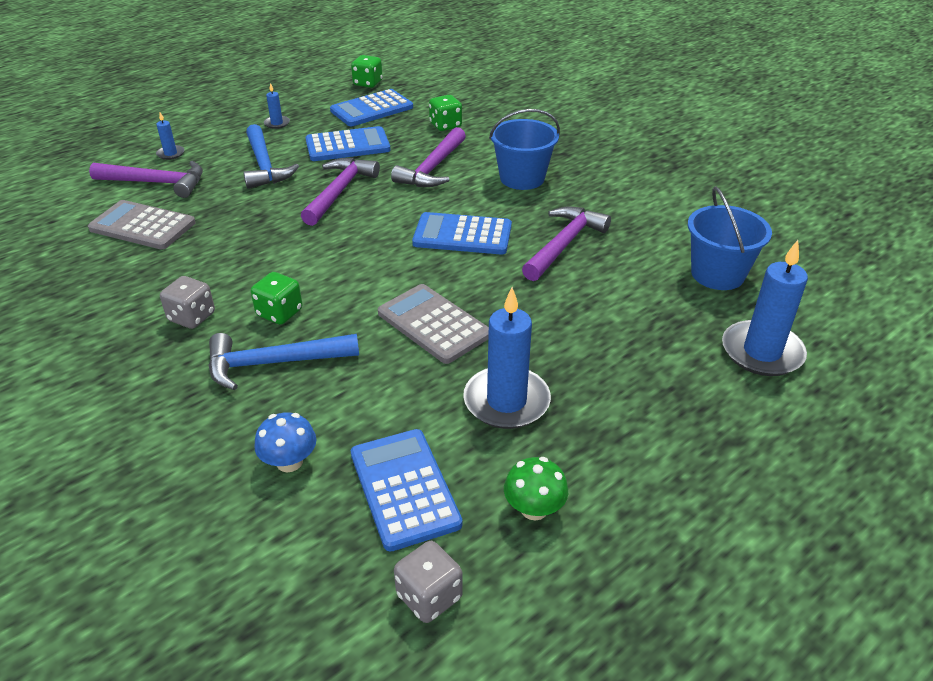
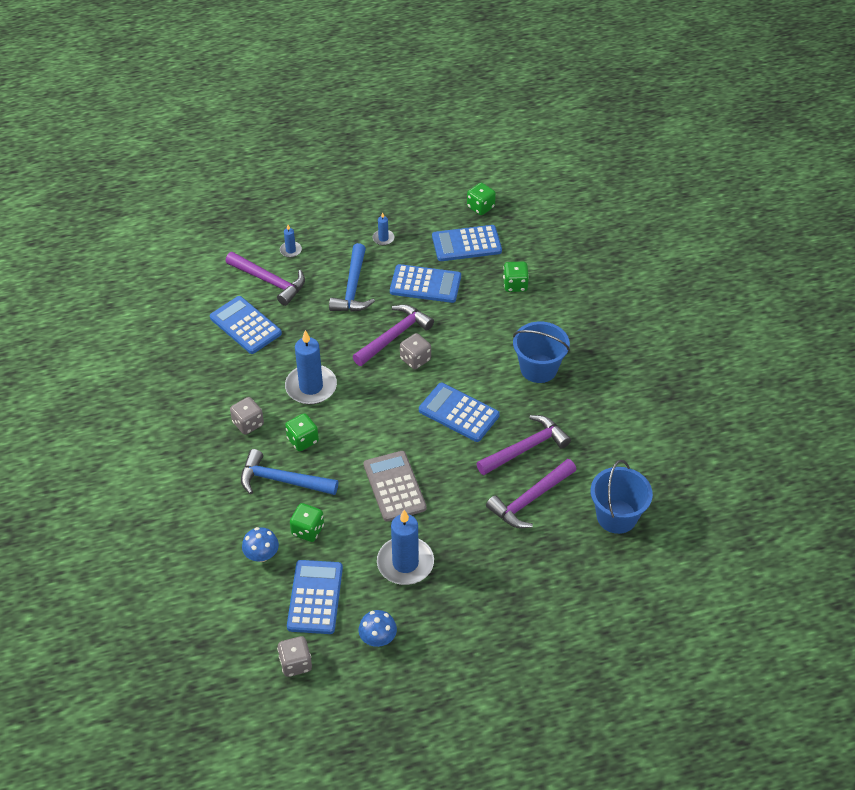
camera: 25 degrees right, 10 degrees up
grey calculator [88,200,195,249] -> blue calculator [210,296,282,354]
purple hammer [391,127,466,187] -> purple hammer moved to [486,459,577,529]
green mushroom [504,457,568,521] -> blue mushroom [358,610,397,647]
blue candle [722,240,808,376] -> blue candle moved to [285,330,337,405]
none -> green dice [290,503,324,542]
none -> grey dice [400,333,431,369]

